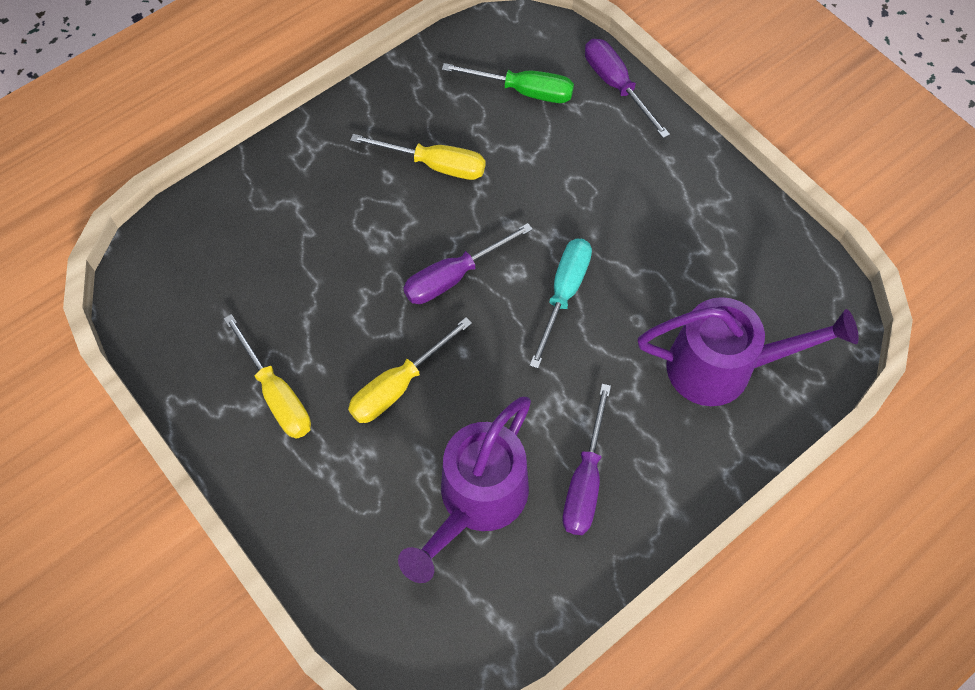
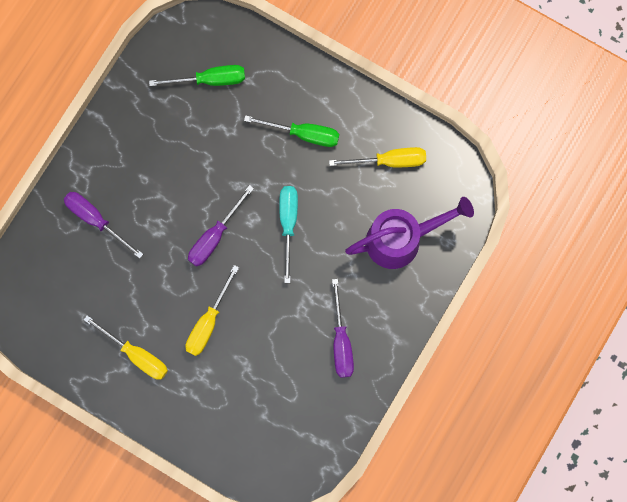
camera: 20 degrees left, 15 degrees up
yellow screwdriver [350,134,486,180] -> yellow screwdriver moved to [329,147,426,167]
purple watering can [398,397,531,583] -> none
purple screwdriver [585,39,670,138] -> purple screwdriver moved to [64,192,143,259]
none -> green screwdriver [244,115,339,147]

